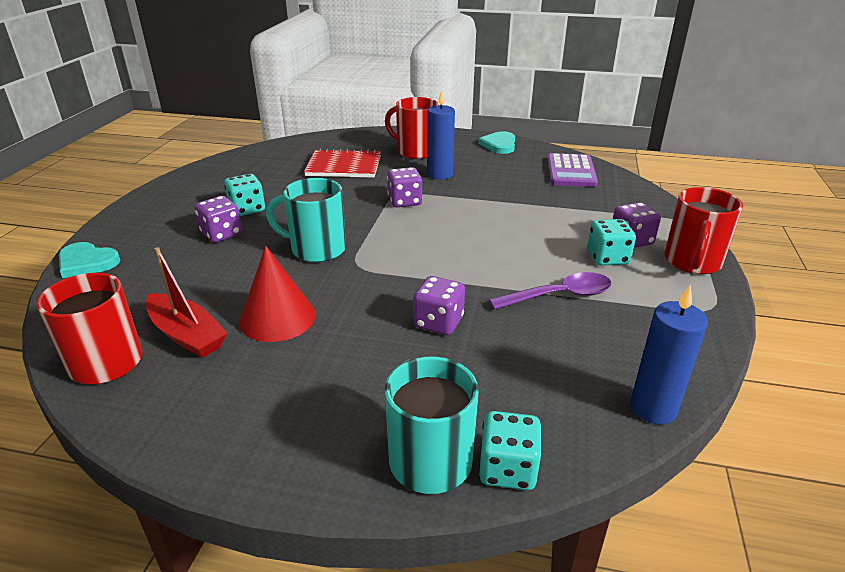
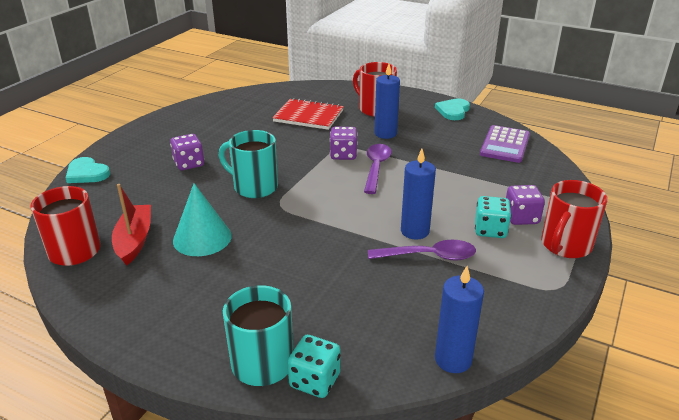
camera: 15 degrees right, 0 degrees up
red boat [146,247,228,358] -> red boat turned 150 degrees counterclockwise [112,184,151,266]
turquoise dice [224,174,265,216] -> none
red cone [239,246,316,342] -> turquoise cone [173,183,232,256]
purple dice [413,276,465,335] -> none
none -> purple spoon [364,144,392,194]
none -> blue candle [401,149,436,240]

